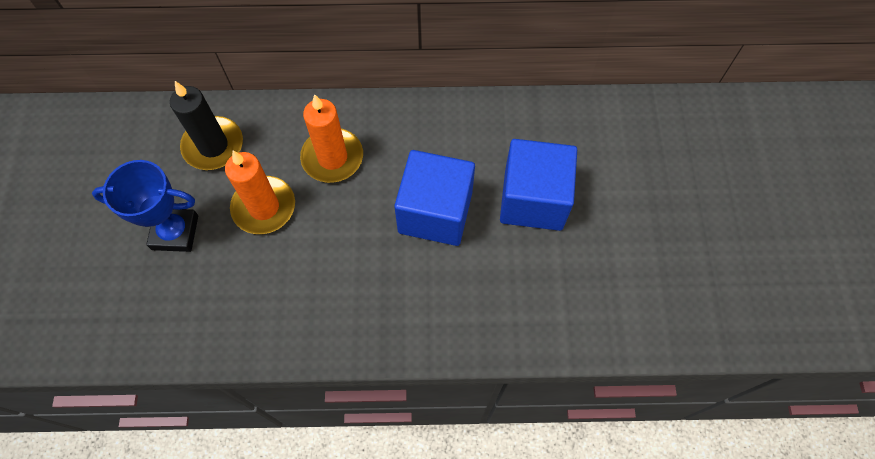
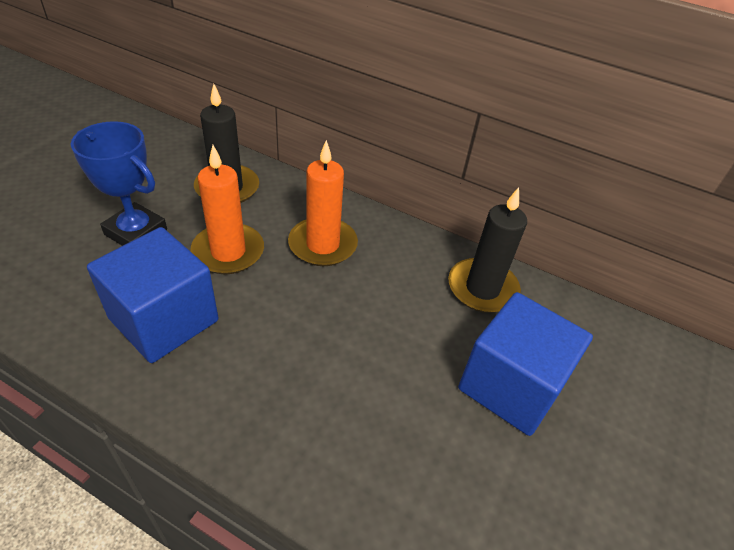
camera: 25 degrees right, 20 degrees down
blue cube [394,150,475,246] -> blue cube moved to [87,227,218,363]
none -> black candle [448,187,527,313]

